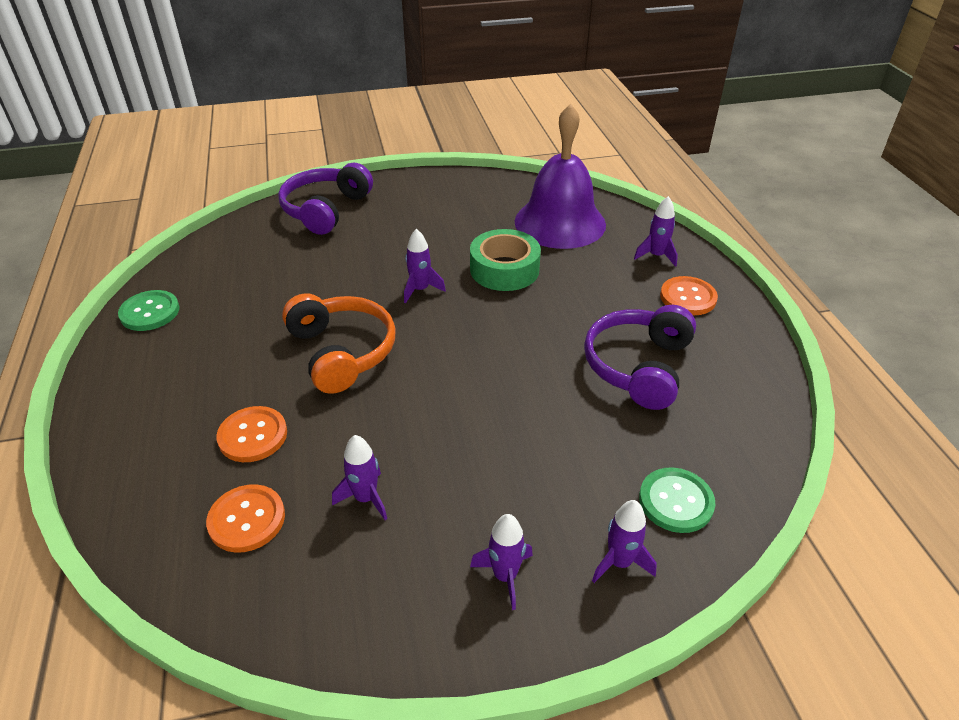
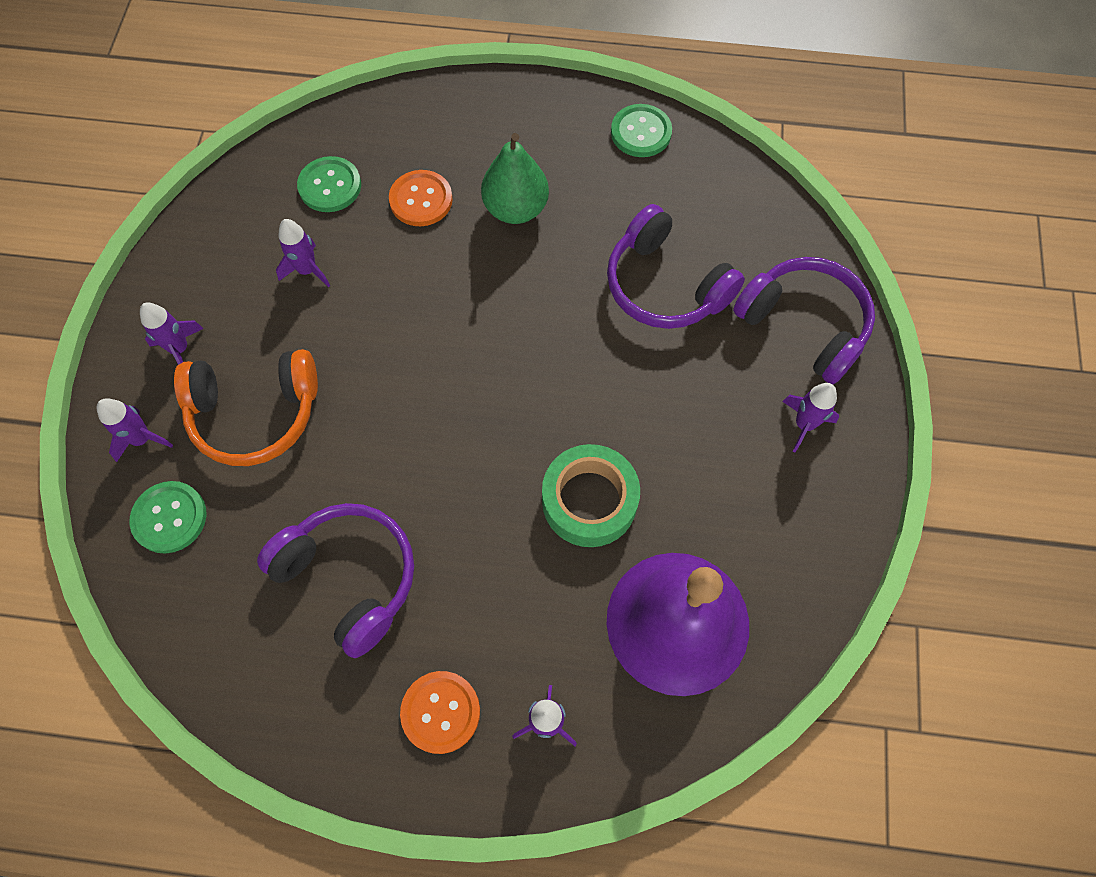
camera: 110 degrees right, 25 degrees up
orange button [206,484,285,553] -> green button [297,156,361,212]
orange headphones [282,293,395,394] -> orange headphones moved to [174,349,318,466]
purple rocket [404,229,446,303] -> purple rocket moved to [782,383,839,452]
none -> green pear [481,133,549,224]
none -> purple headphones [607,204,745,329]

